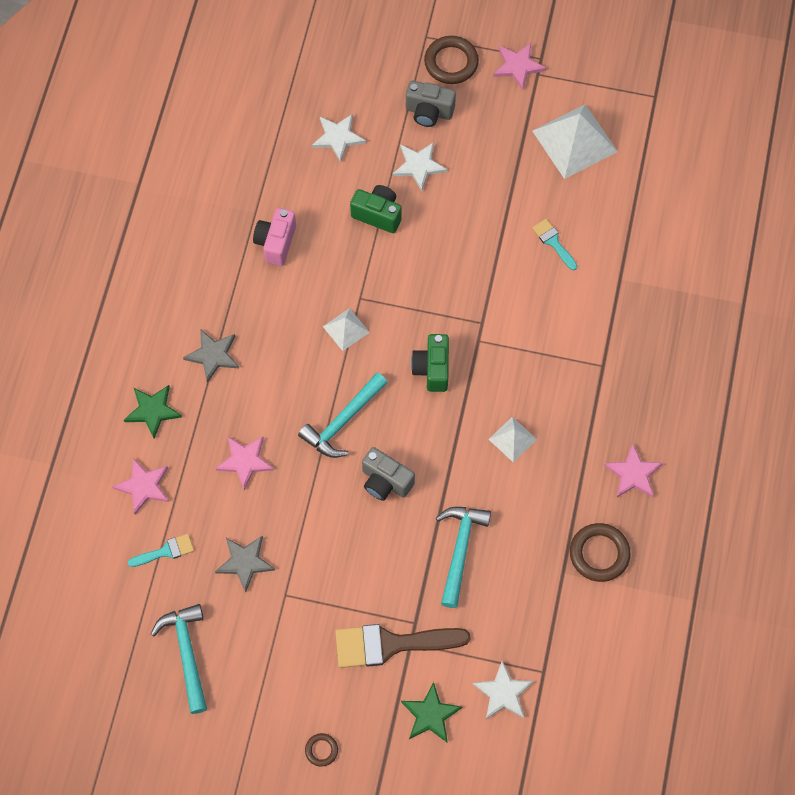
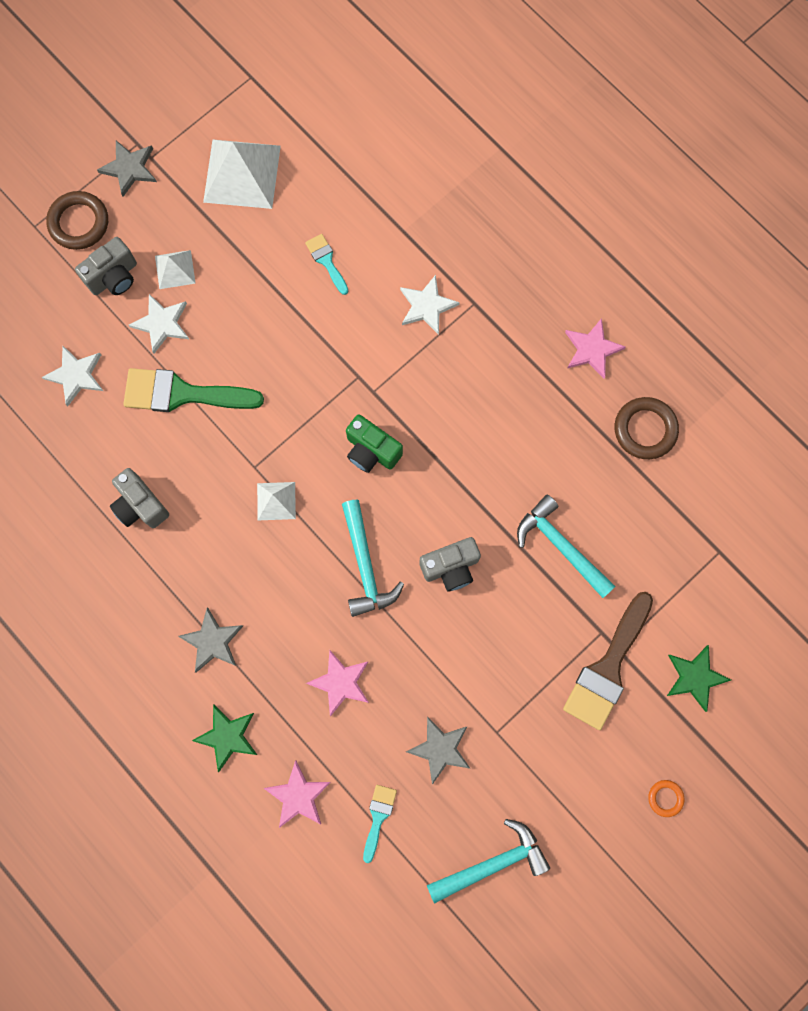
camera: 55 degrees left, 10 degrees up
turquoise hammer [151,604,207,714] -> turquoise hammer turned 135 degrees clockwise [427,819,550,904]
pink camera [253,208,296,266] -> grey camera [110,468,169,528]
brown ring [305,733,338,767] -> orange ring [648,780,685,817]
green camera [350,185,402,233] -> green brush [123,368,264,412]
white star [473,661,534,719] -> white star moved to [400,275,460,335]
white pyramid [488,417,537,462] -> white pyramid moved to [155,250,196,289]
pink star [493,43,546,90] -> grey star [97,140,157,197]
turquoise brush [532,219,577,270] -> turquoise brush turned 60 degrees clockwise [305,234,348,295]

